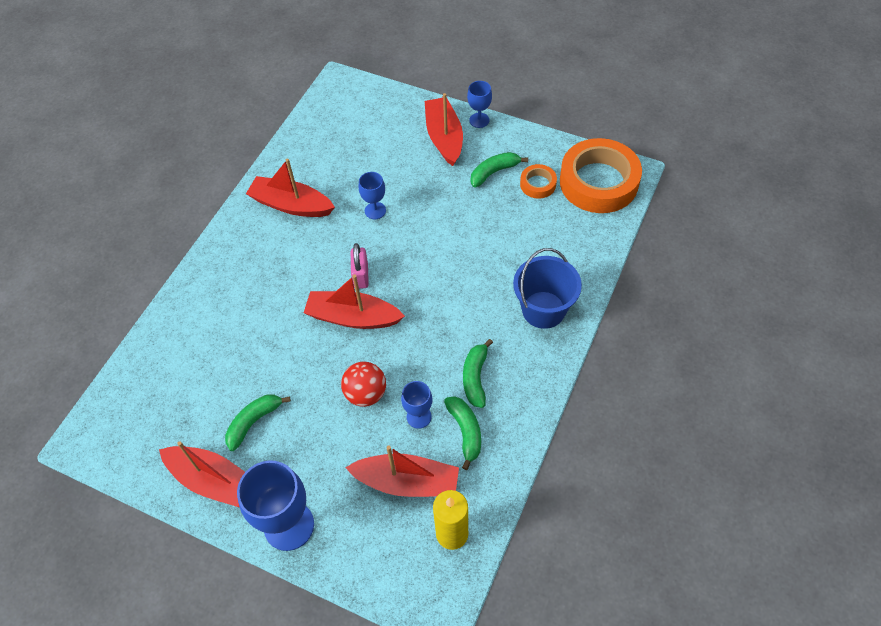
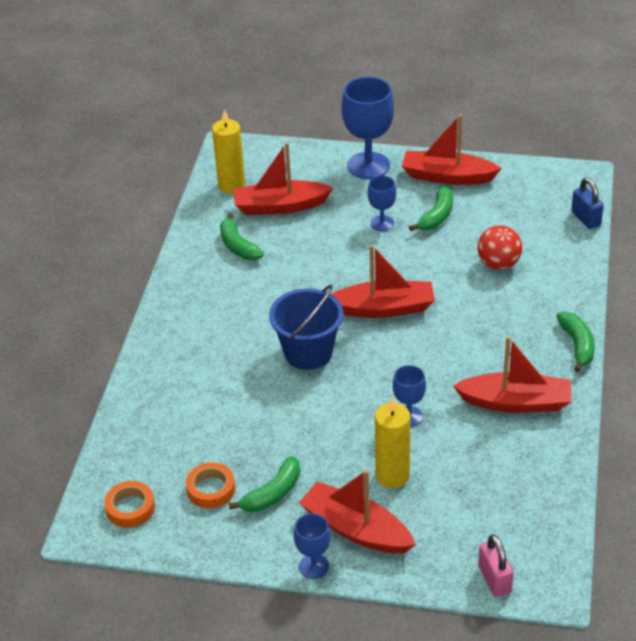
camera: 165 degrees right, 15 degrees down
red ball [341,362,386,407] -> red ball moved to [477,225,522,270]
pink padlock [351,243,369,289] -> pink padlock moved to [478,534,514,597]
blue goblet [401,381,432,429] -> blue goblet moved to [368,176,396,231]
red boat [425,93,463,166] -> red boat turned 150 degrees clockwise [299,470,416,554]
green banana [463,339,493,408] -> green banana moved to [556,312,595,372]
blue bucket [513,248,582,329] -> blue bucket moved to [269,285,343,370]
orange tape [560,138,642,213] -> orange tape [104,481,155,528], size x0.46
none -> yellow candle [375,397,410,488]
none -> blue padlock [571,178,604,229]

